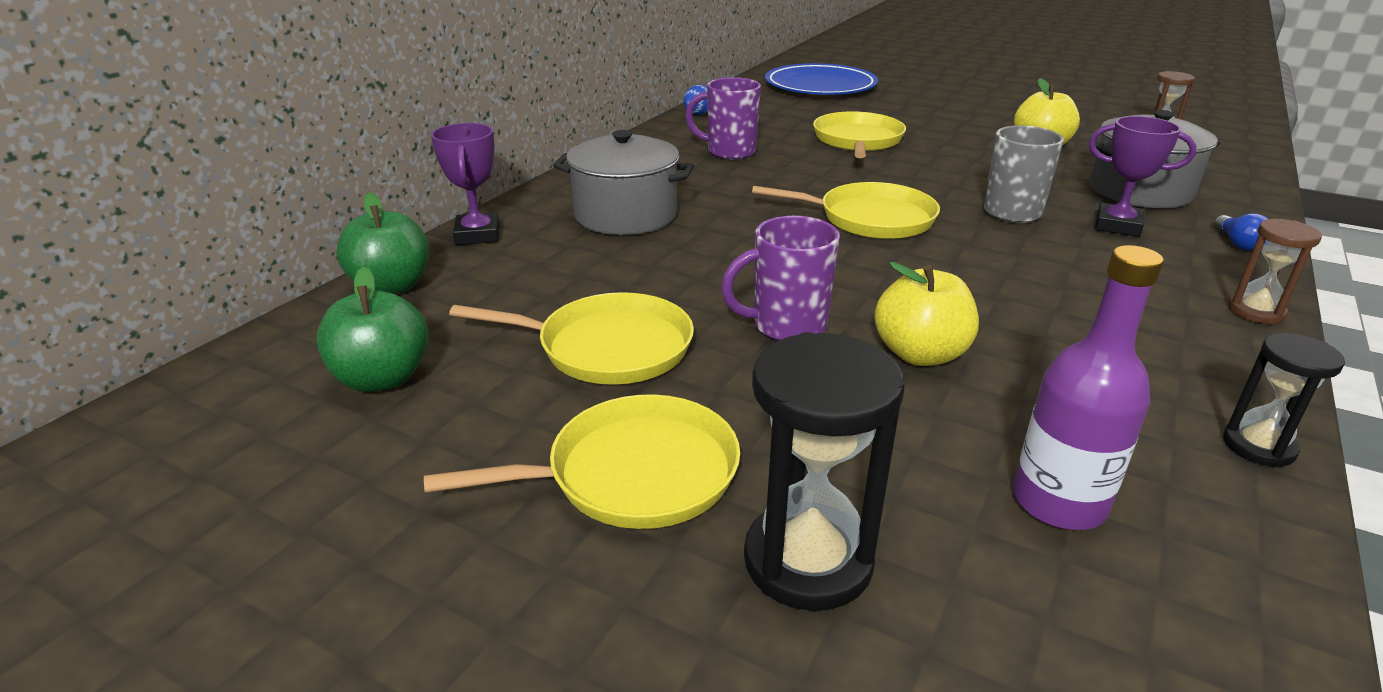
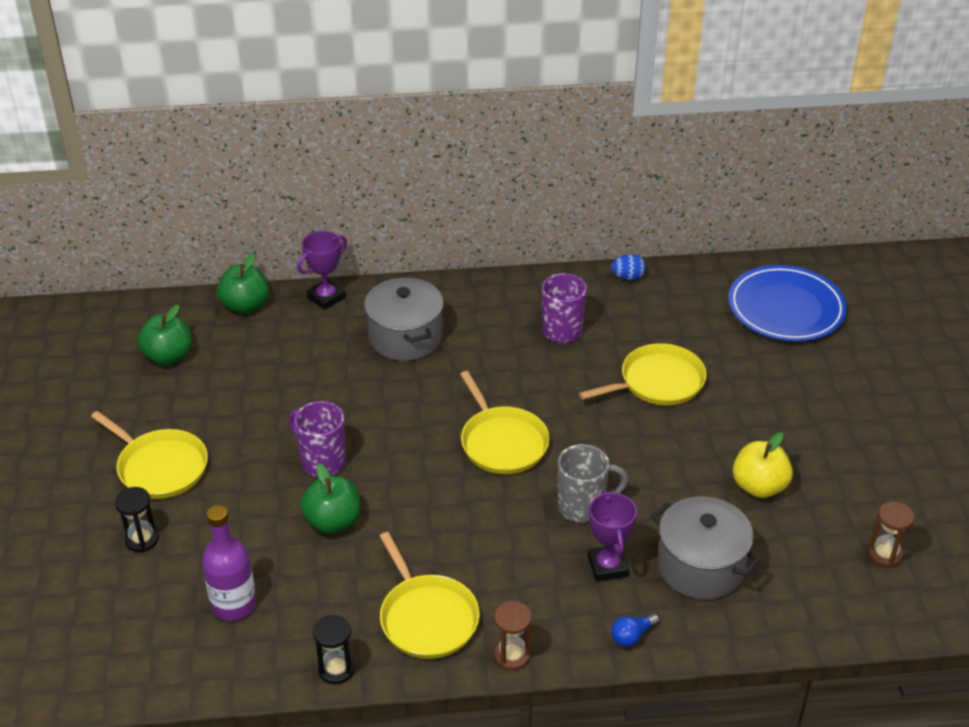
camera: 55 degrees right, 10 degrees up
yellow pan [449,292,694,385] -> yellow pan moved to [380,532,480,659]
black hourglass [744,332,905,611] -> black hourglass [115,487,159,552], size x0.59
yellow apple [874,262,979,366] -> green apple [300,464,360,534]

